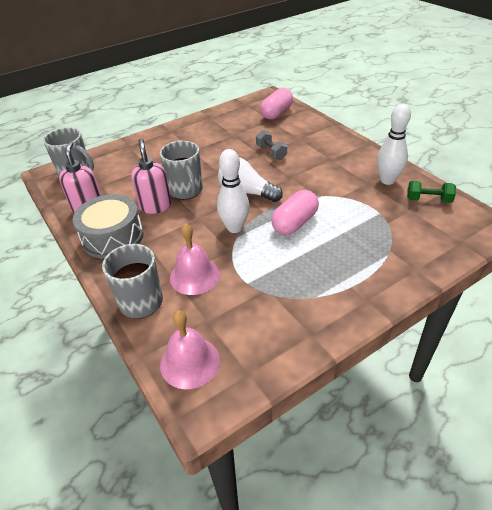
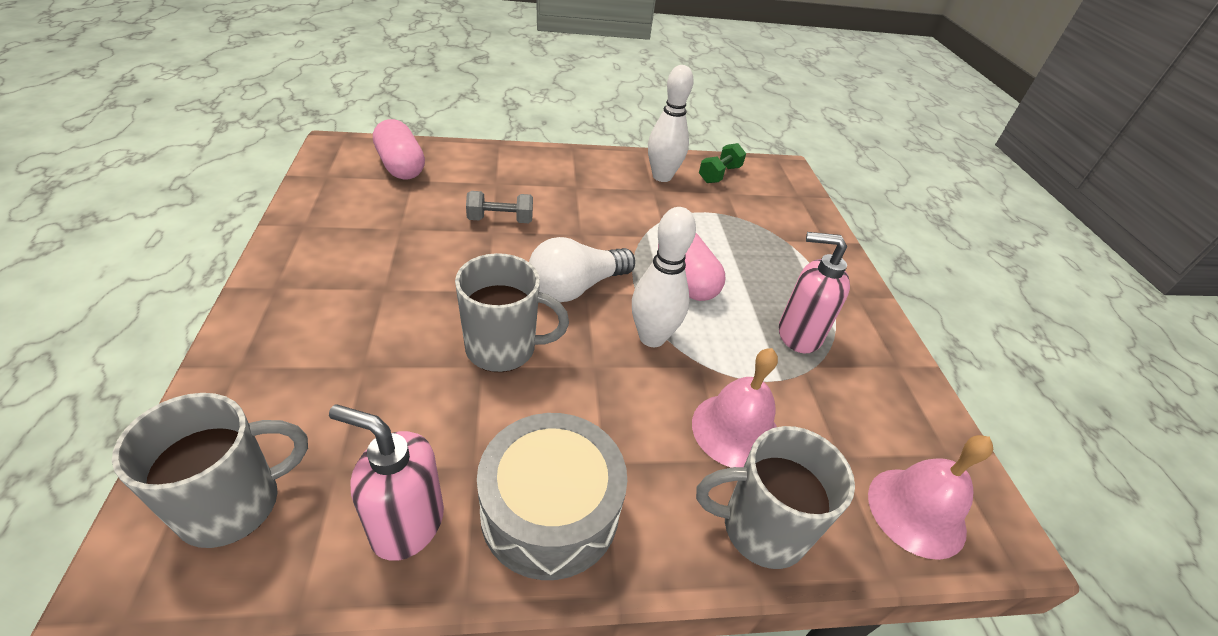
camera: 70 degrees left, 0 degrees up
pink soap dispenser [131,138,171,214] -> pink soap dispenser moved to [779,232,850,353]

